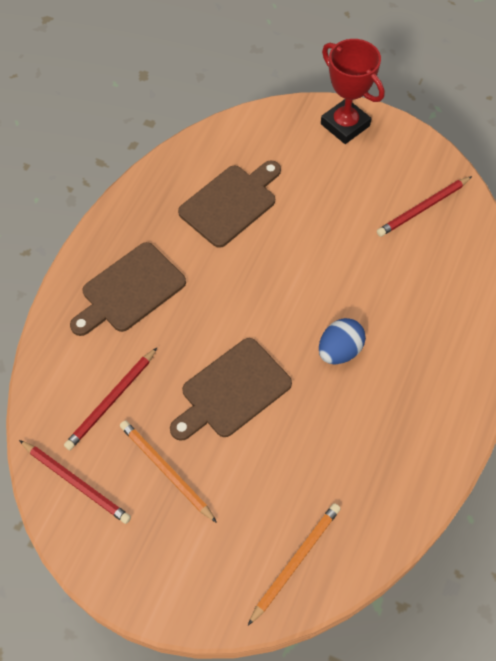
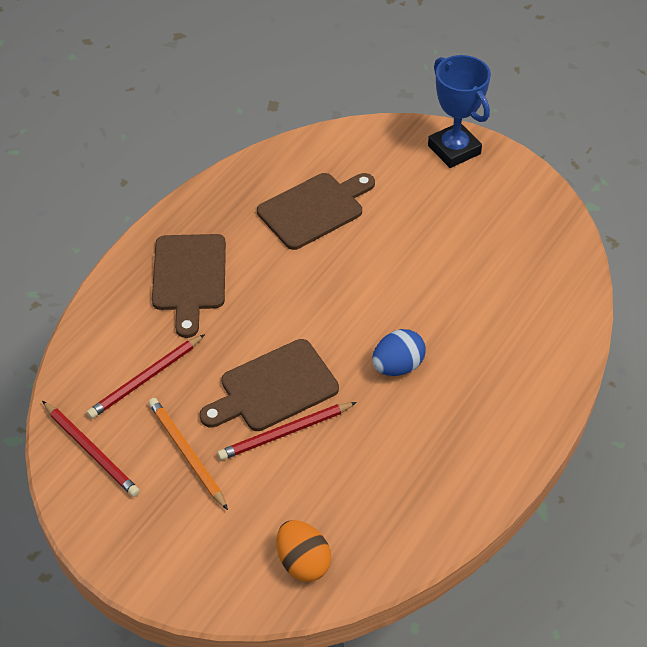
camera: 10 degrees right, 10 degrees down
brown cutting board [70,242,186,336] -> brown cutting board turned 60 degrees counterclockwise [152,234,226,338]
orange pencil [248,503,341,625] -> orange egg [277,520,331,582]
red trophy [321,39,384,144] -> blue trophy [428,55,491,168]
red pencil [377,176,472,237] -> red pencil moved to [217,402,357,460]

